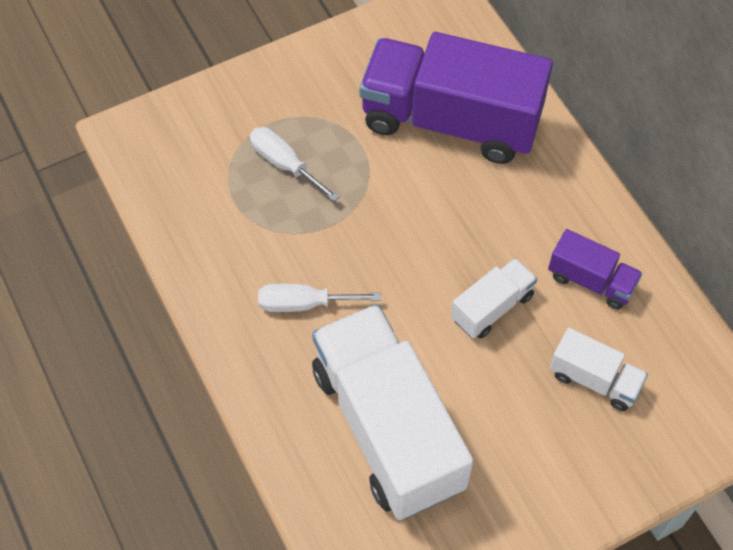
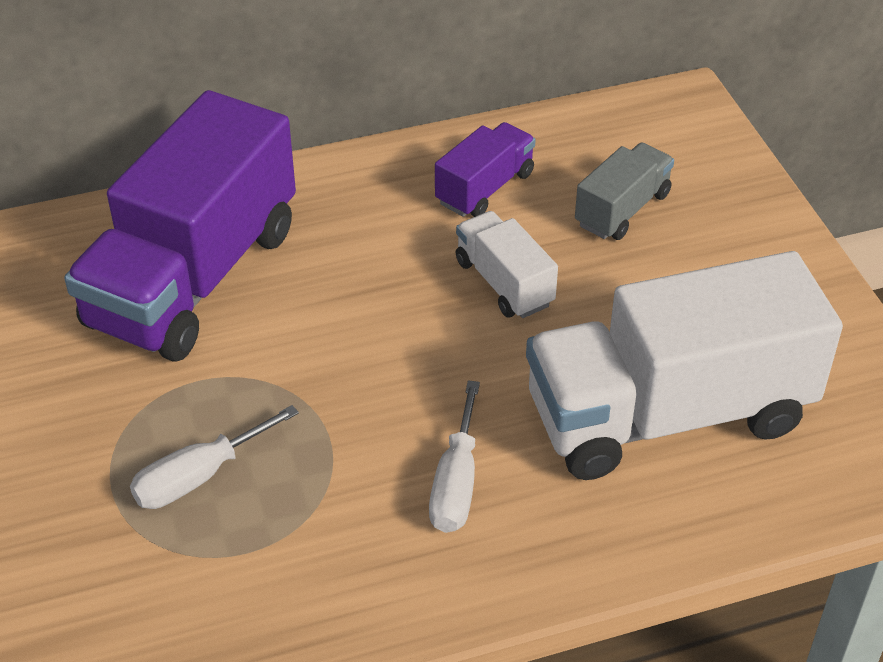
camera: 80 degrees left, 15 degrees down
white truck [550,328,648,411] -> grey truck [575,142,674,240]

